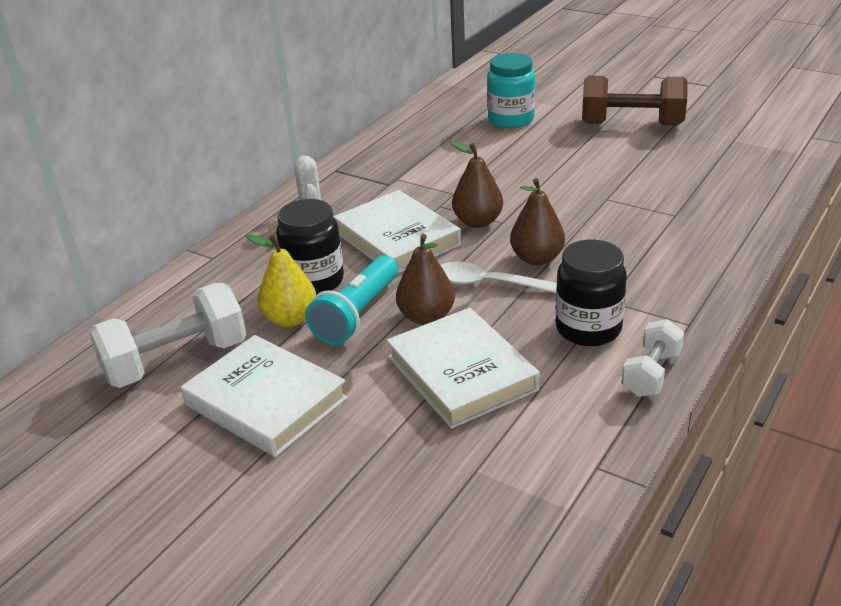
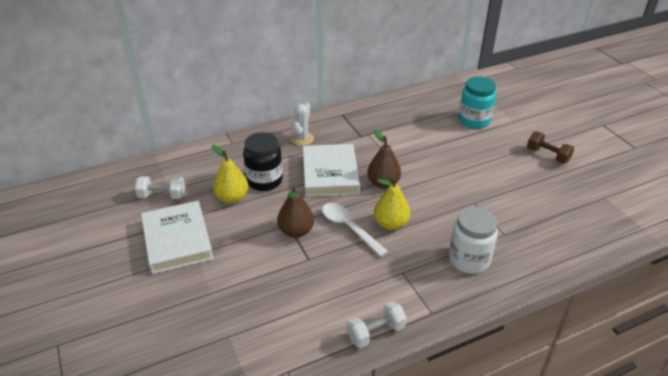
camera: 30 degrees right, 5 degrees up
white dumbbell [89,283,247,388] -> white dumbbell [135,176,185,199], size x0.57
turquoise flashlight [306,255,398,345] -> none
white book [386,308,540,429] -> none
brown pear [510,178,565,265] -> yellow pear [374,177,410,230]
black jar [555,240,627,346] -> none
brown dumbbell [582,76,688,125] -> brown dumbbell [527,131,574,164], size x0.57
none -> white jar [449,207,498,274]

